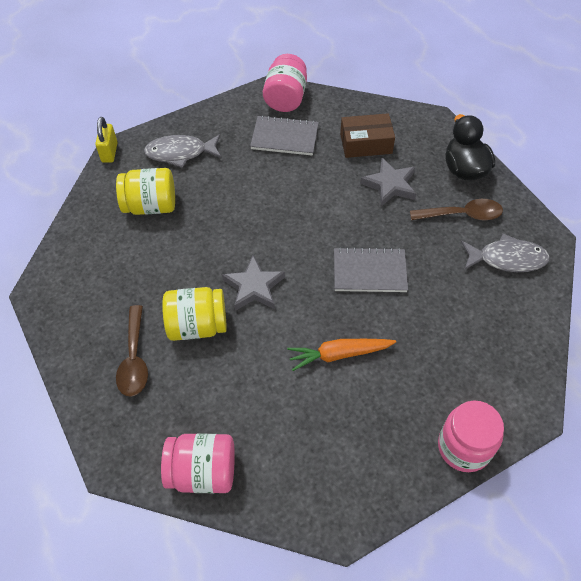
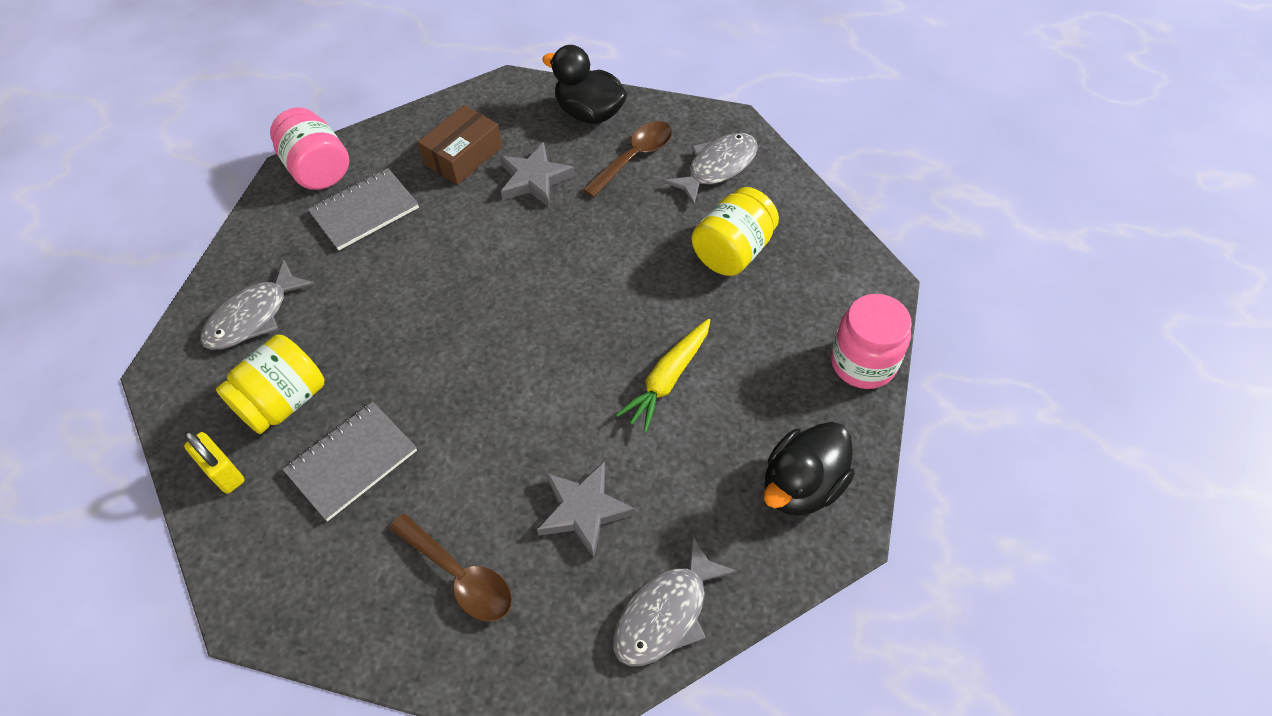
camera: 45 degrees left, 0 degrees up
yellow padlock [95,117,118,163] -> yellow padlock moved to [184,431,245,494]
pink jar [161,433,235,493] -> grey fish [612,535,737,666]
yellow jar [162,287,227,341] -> yellow jar moved to [691,187,779,276]
grey star [222,255,285,311] -> grey star moved to [537,461,635,558]
orange carrot [287,339,396,371] -> yellow carrot [616,319,710,432]
grey notebook [334,247,408,292] -> grey notebook moved to [283,402,417,521]
none -> black duck [764,422,855,516]

